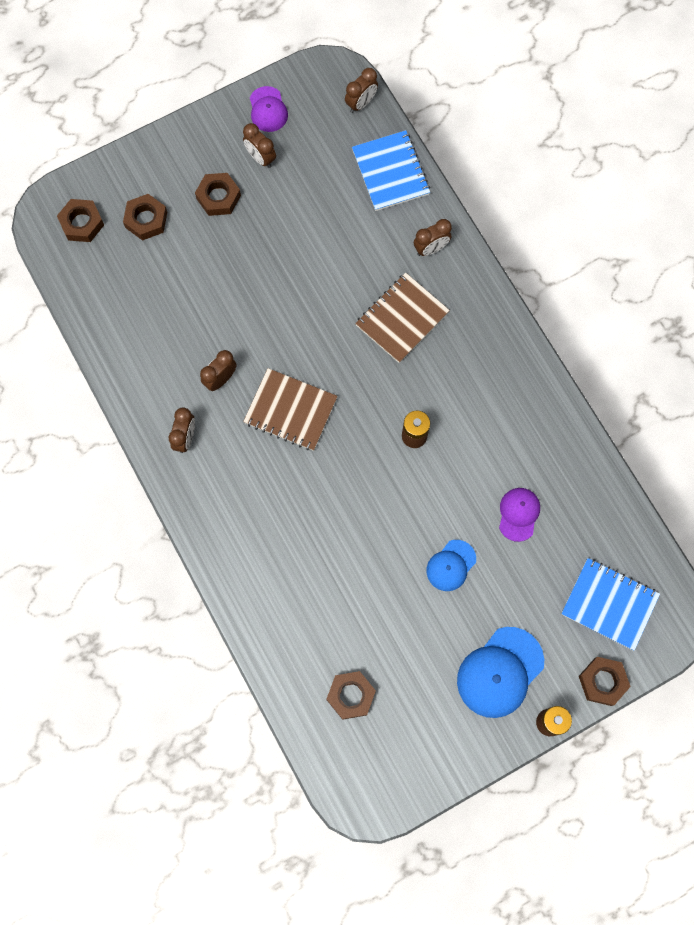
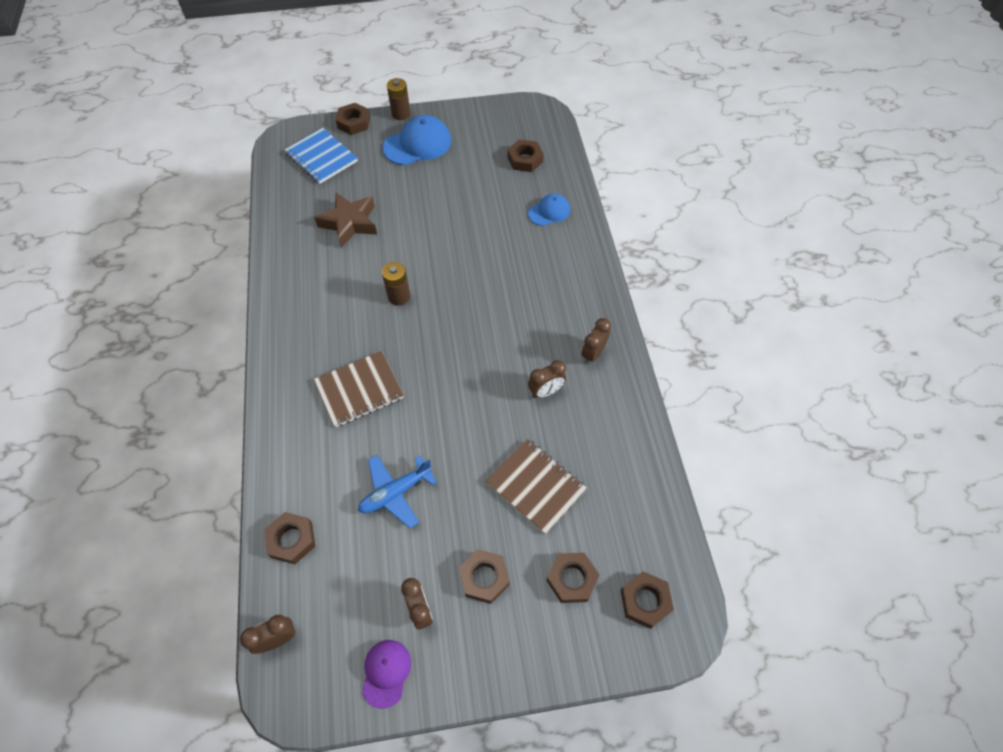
camera: 160 degrees left, 15 degrees down
brown notebook [243,368,338,451] -> brown notebook moved to [486,439,587,534]
blue notebook [352,130,430,211] -> brown nut [264,512,315,564]
brown clock [414,219,452,256] -> none
blue cap [426,540,476,591] -> blue cap moved to [528,194,570,226]
purple cap [499,488,540,542] -> brown star [314,193,377,248]
none -> blue plane [358,455,437,528]

